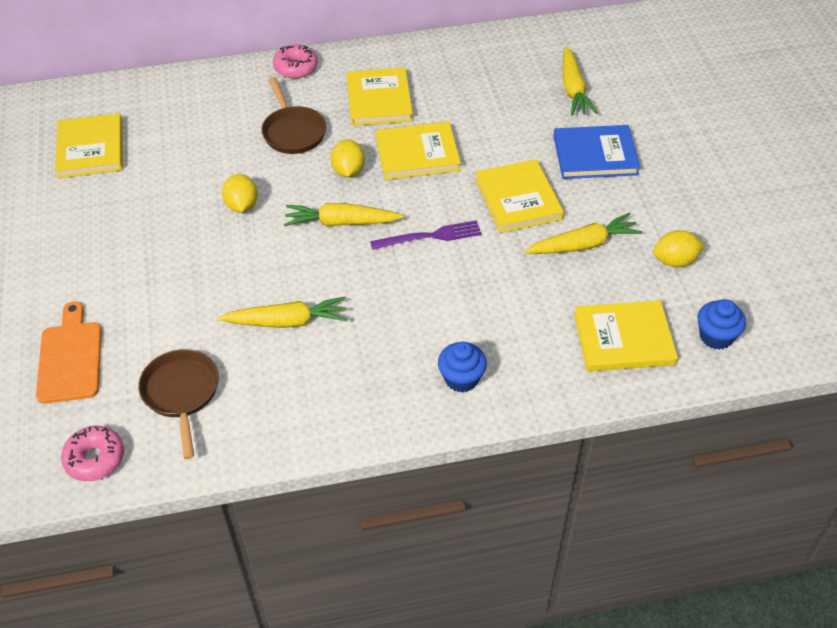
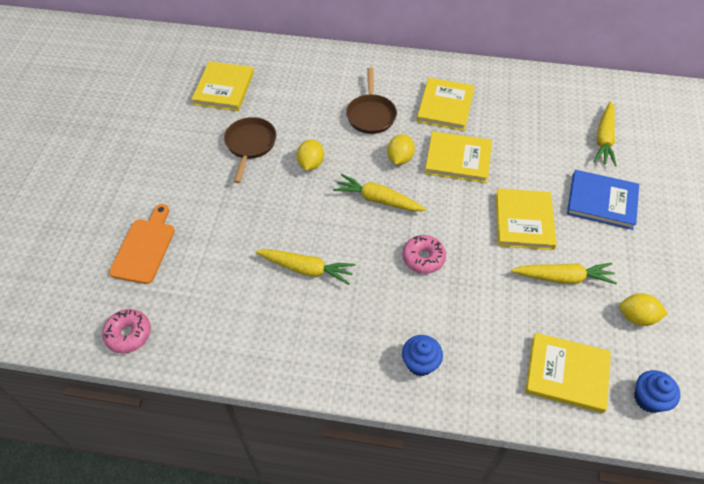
camera: 20 degrees right, 5 degrees up
brown pan [138,349,219,459] -> brown pan moved to [224,117,276,183]
pink donut [273,45,318,78] -> pink donut moved to [402,235,446,274]
purple fork [370,220,481,250] -> none

